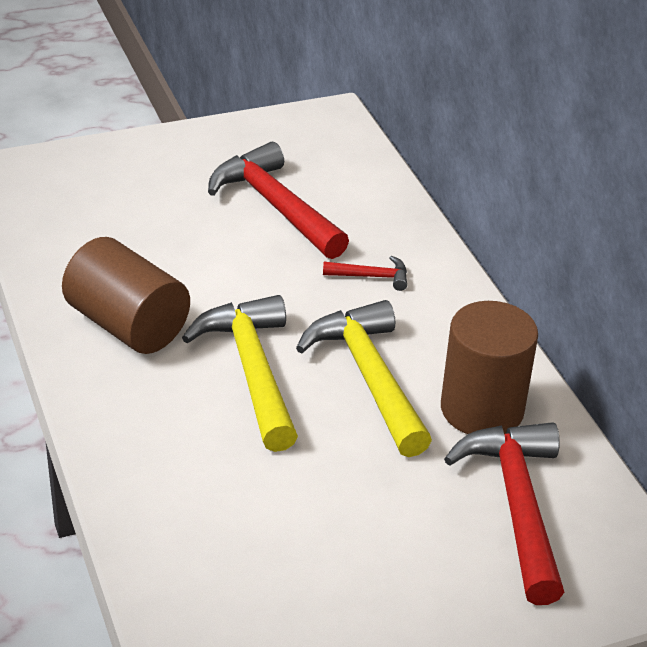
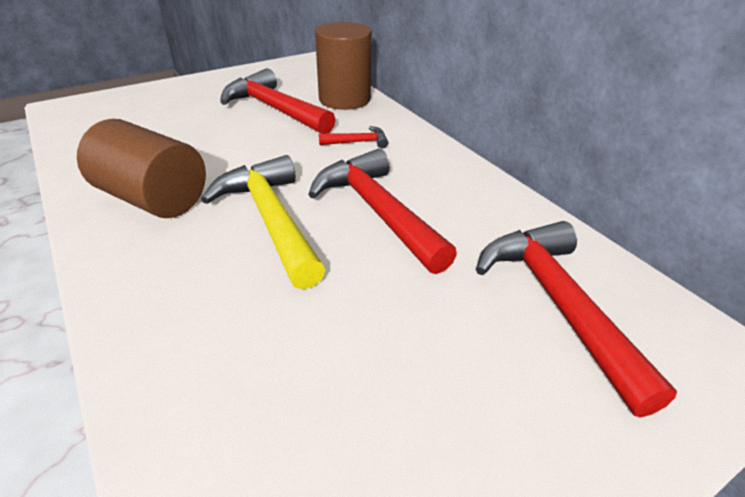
camera: 10 degrees left, 0 degrees up
yellow hammer [296,300,432,457] -> red hammer [308,149,457,274]
brown cylinder [441,301,538,434] -> brown cylinder moved to [315,22,372,110]

